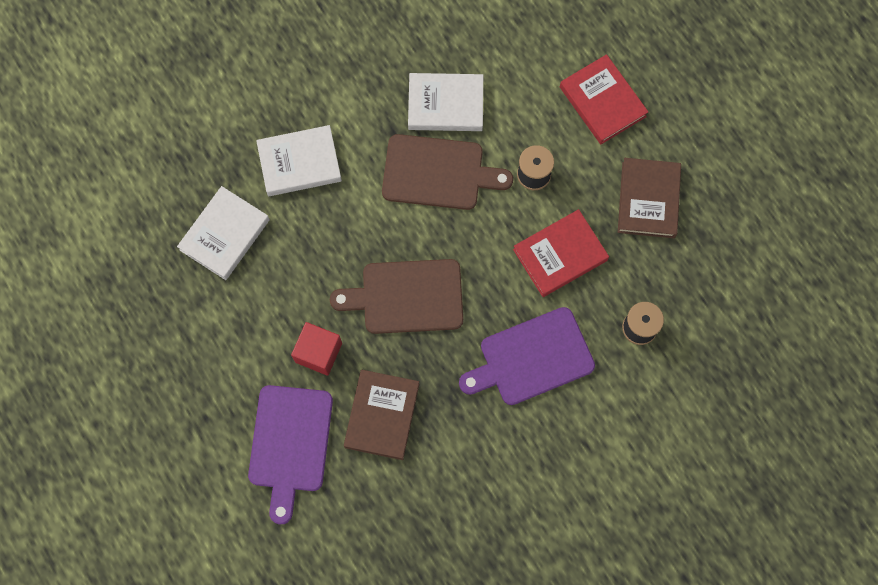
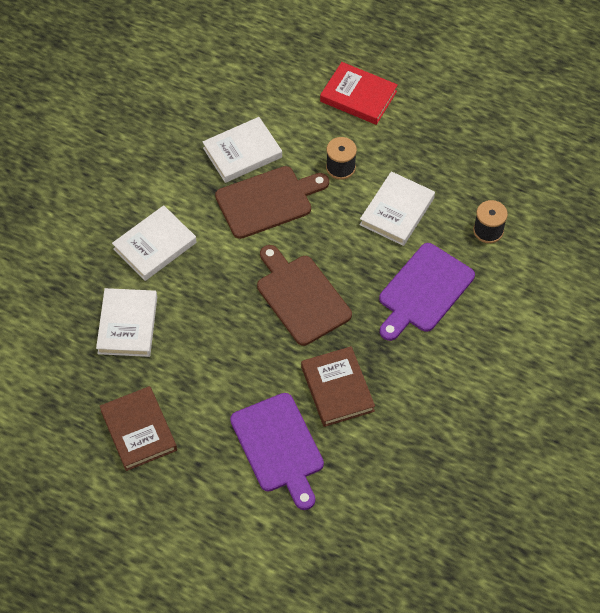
camera: 30 degrees left, 15 degrees down
red cube [291,322,342,376] -> none
brown cutting board [330,259,463,334] -> brown cutting board turned 90 degrees clockwise [257,245,352,346]
red book [513,209,609,297] -> white book [360,171,435,246]
brown book [618,158,681,238] -> brown book moved to [100,386,177,471]

